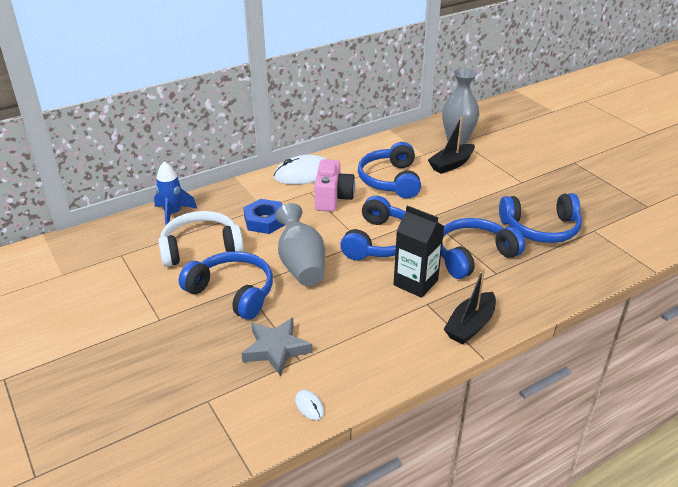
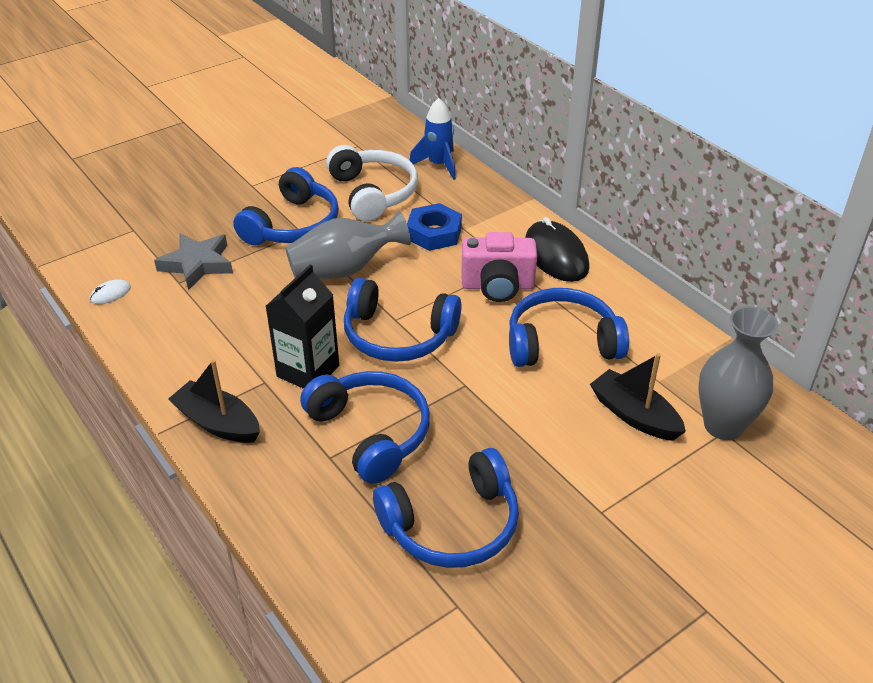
camera: 85 degrees right, 5 degrees up
white mouse [273,155,328,185] -> black mouse [525,217,589,282]
blue headphones [499,193,582,243] -> blue headphones turned 105 degrees counterclockwise [373,448,519,568]

